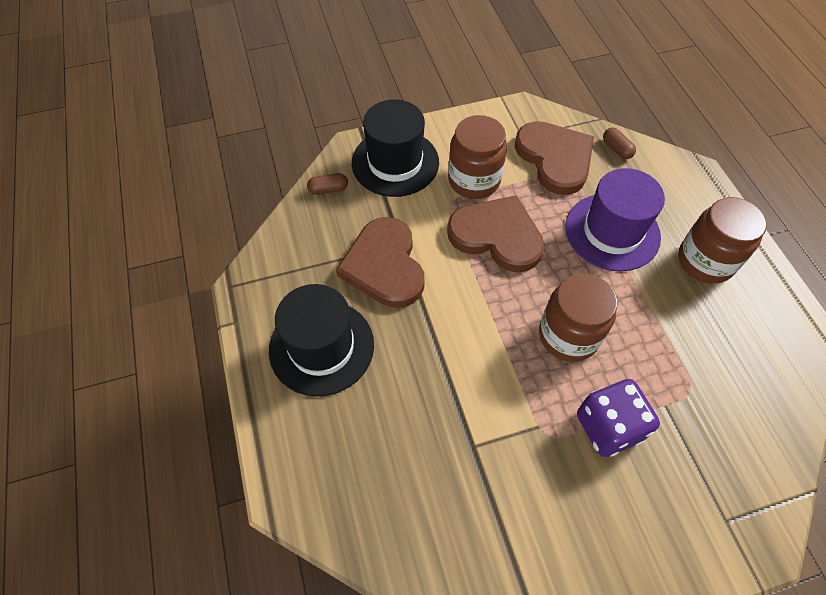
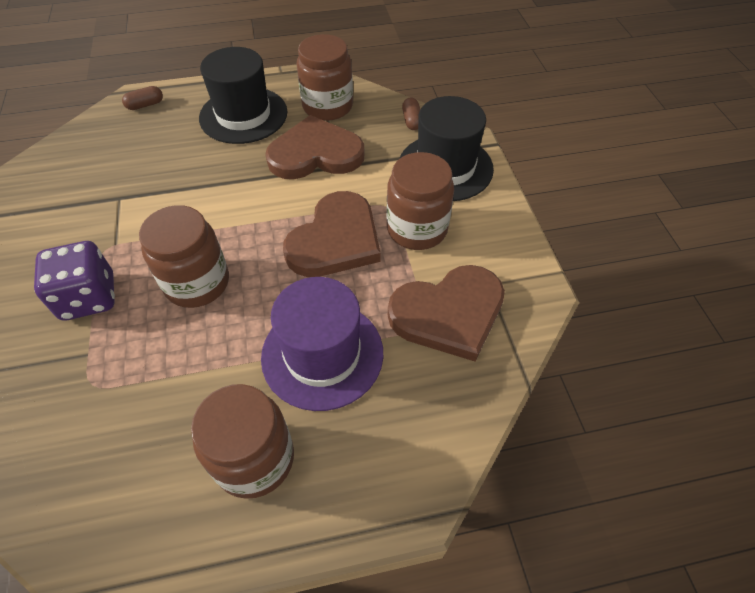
camera: 95 degrees right, 5 degrees down
brown capsule [603,128,636,159] -> brown capsule moved to [122,86,163,110]
none -> brown jar [297,34,353,121]

